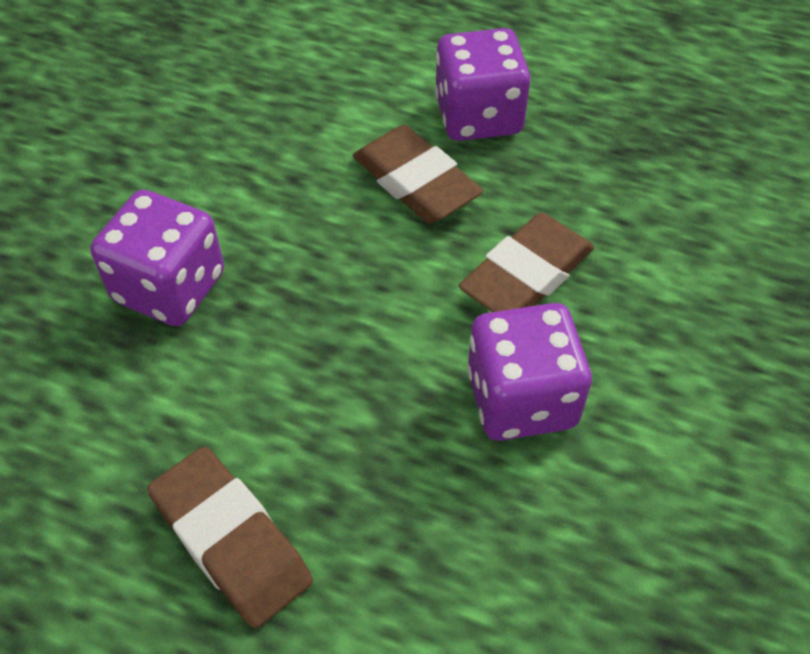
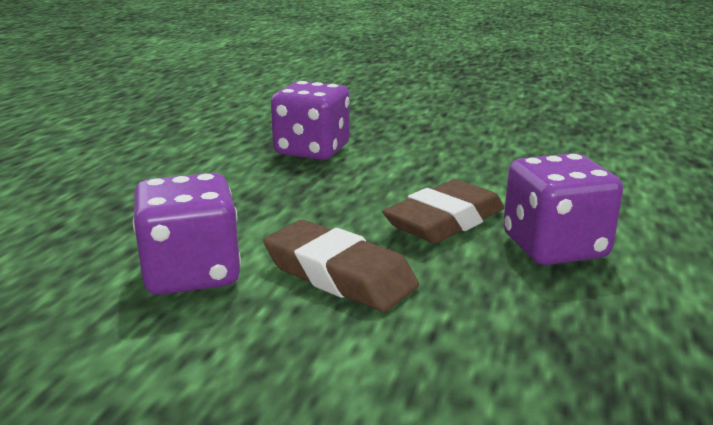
camera: 85 degrees right, 30 degrees down
brown eraser [147,447,313,629] -> none

